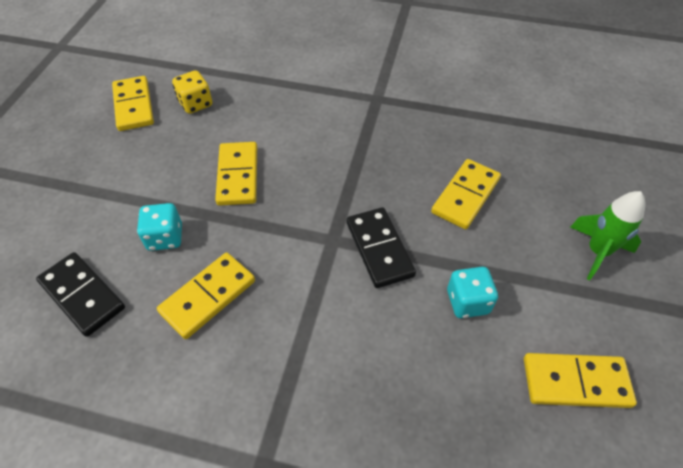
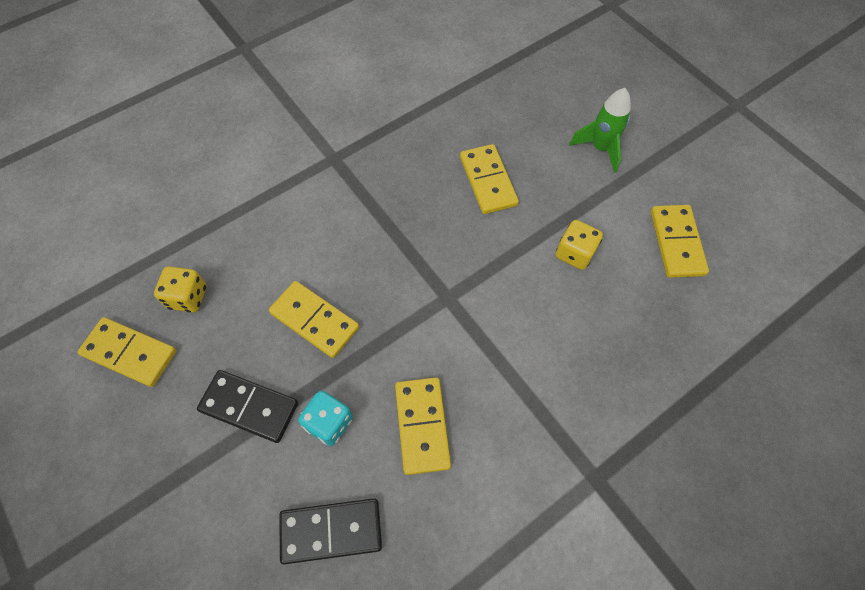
camera: 50 degrees left, 10 degrees up
black domino [347,207,416,288] -> black domino moved to [197,370,298,443]
turquoise dice [447,267,498,318] -> yellow dice [556,220,603,270]
yellow domino [524,353,637,408] -> yellow domino turned 45 degrees counterclockwise [651,205,709,278]

